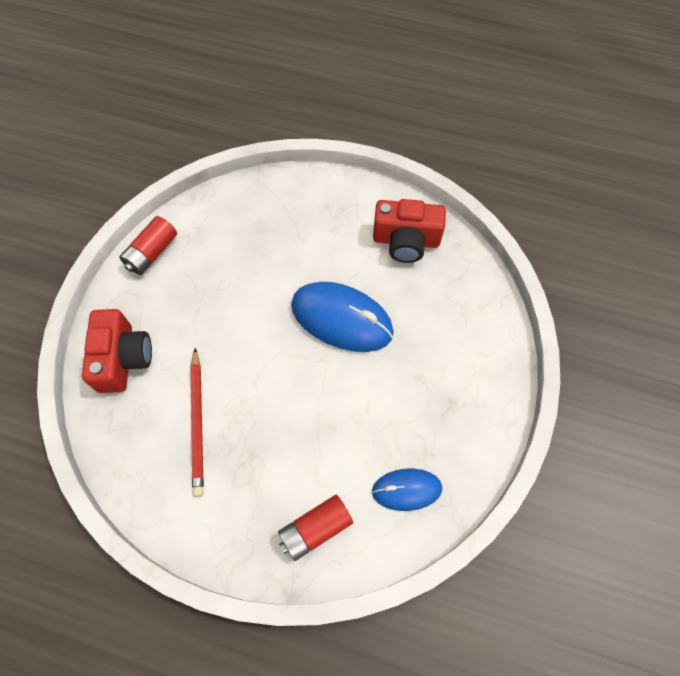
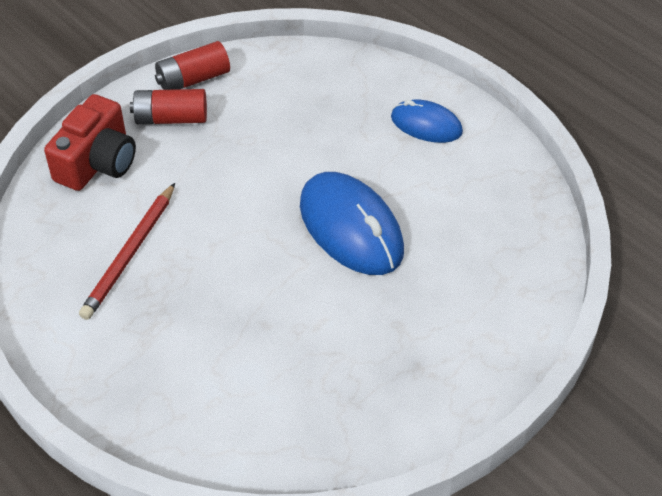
camera: 30 degrees right, 15 degrees down
red battery [278,495,353,561] -> red battery moved to [130,89,207,124]
blue mouse [372,469,442,511] -> blue mouse moved to [391,100,463,143]
red camera [373,199,446,263] -> none

